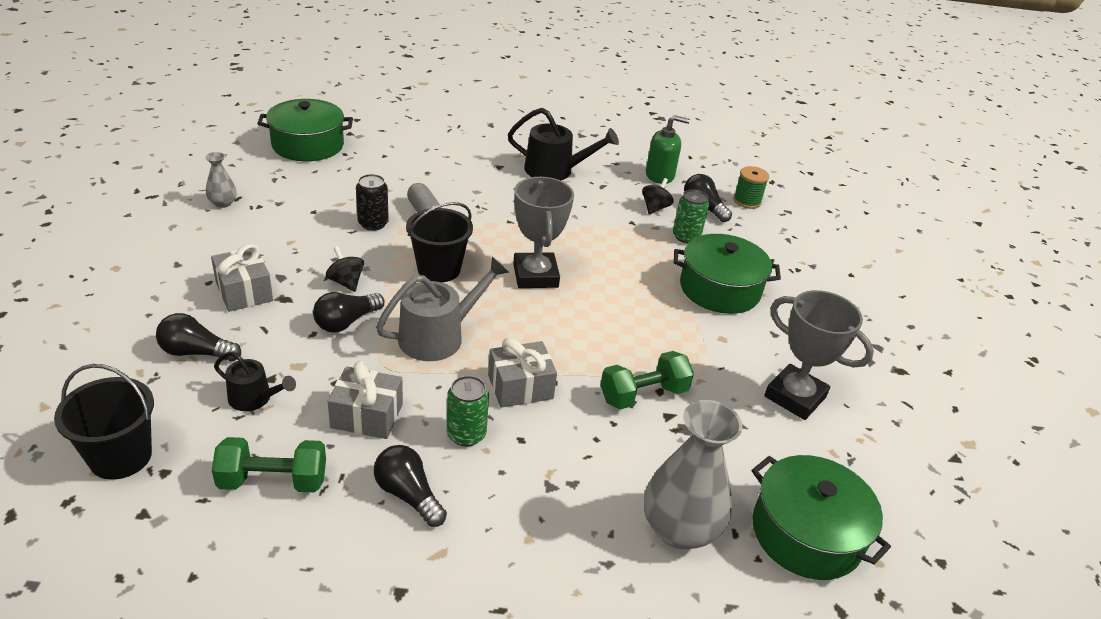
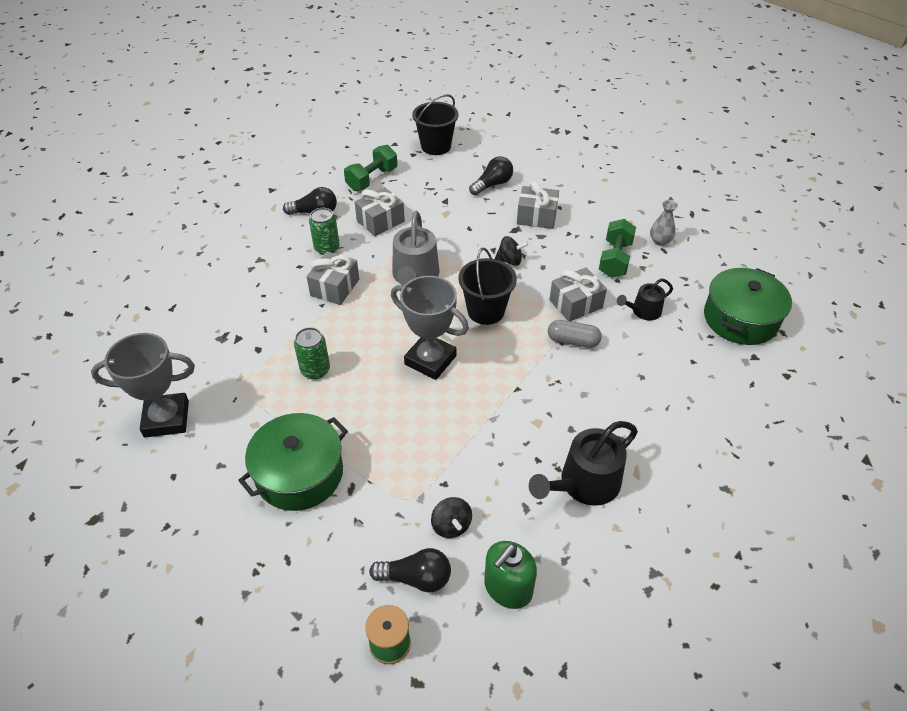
camera: 135 degrees right, 10 degrees up
black watering can [214,351,296,411] -> black watering can moved to [617,278,673,321]
black light bulb [313,292,385,332] -> none
black can [356,174,389,231] -> grey gift [550,267,607,321]
green dumbbell [600,351,694,410] -> green dumbbell moved to [599,219,636,278]
grey vase [644,400,743,549] -> none
green can [673,189,709,244] -> green can moved to [294,327,330,379]
green pot [752,455,891,580] -> none

